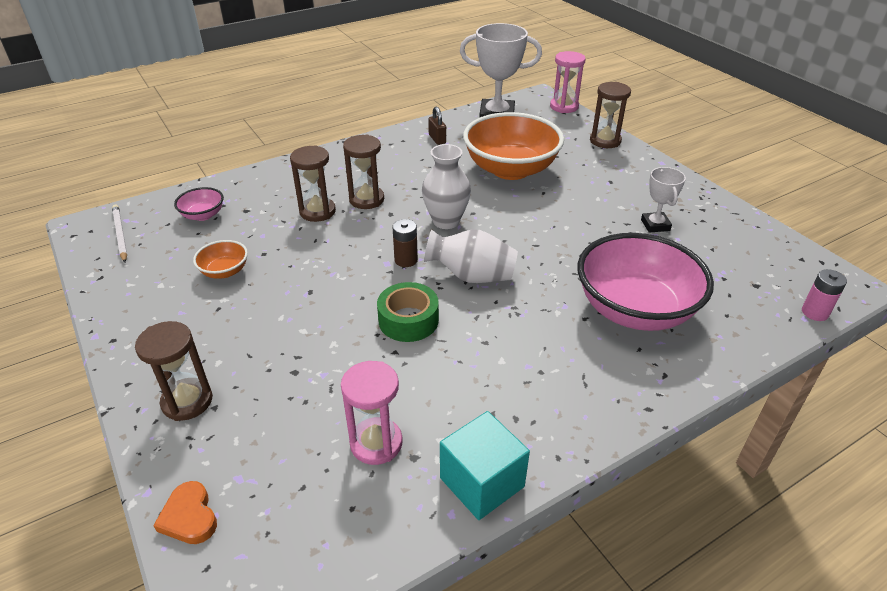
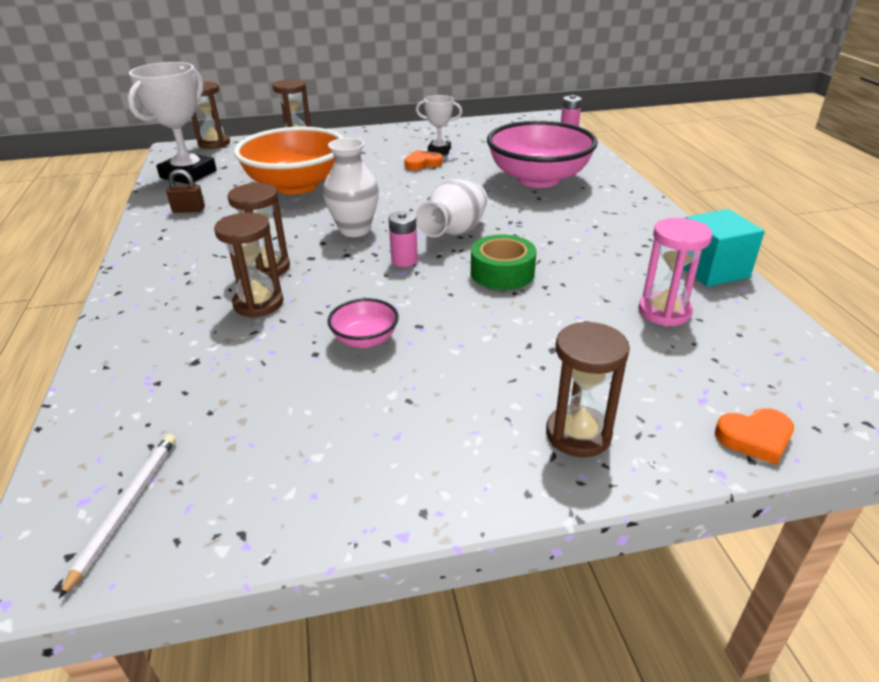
camera: 70 degrees left, 5 degrees down
white pencil [112,205,127,263] -> white pencil turned 105 degrees clockwise [59,434,176,599]
pink bowl [174,187,224,221] -> pink bowl moved to [328,298,399,348]
orange bowl [193,240,248,279] -> none
brown battery [393,219,418,267] -> pink battery [388,211,418,267]
pink hourglass [550,51,586,113] -> brown hourglass [192,81,230,149]
none -> orange heart [404,150,443,170]

